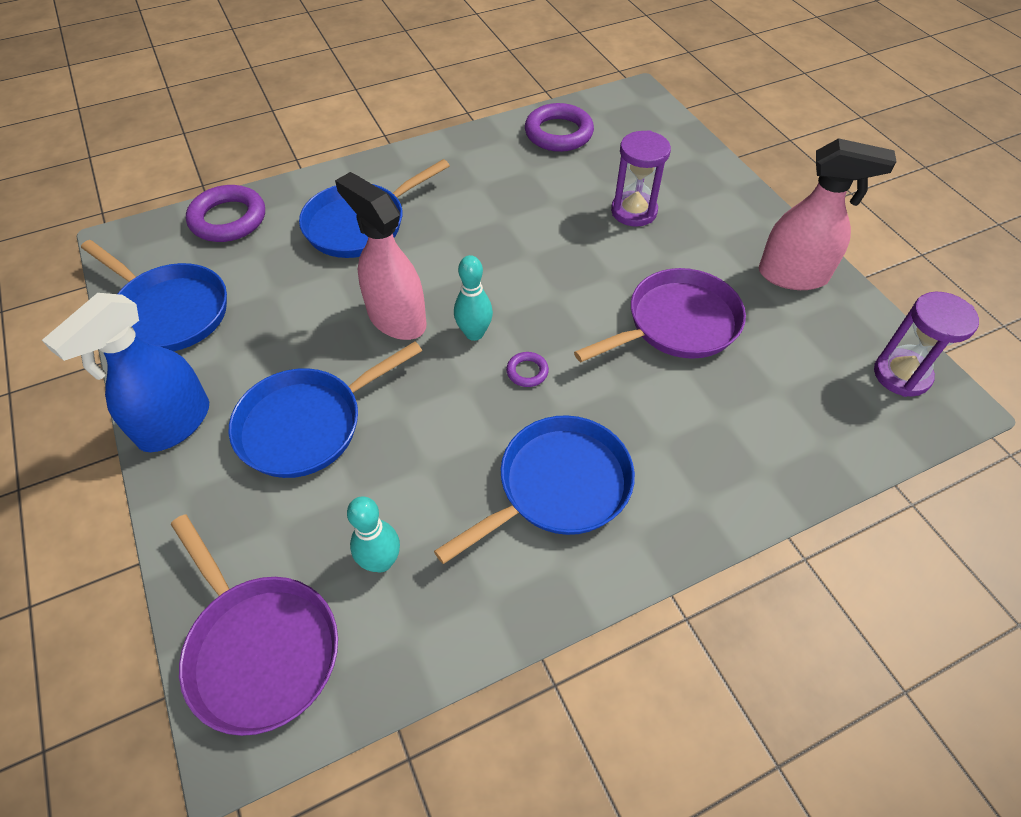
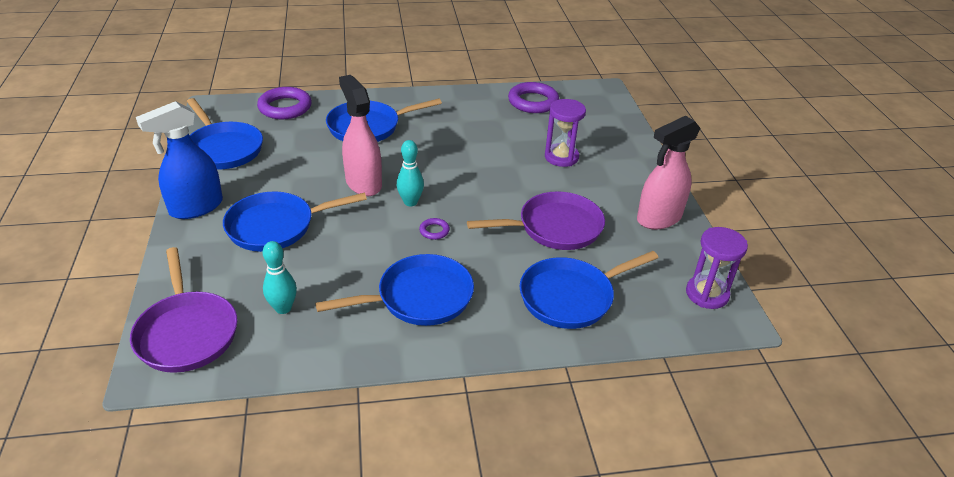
camera: 15 degrees right, 15 degrees down
pink spray bottle [759,138,897,290] -> pink spray bottle turned 120 degrees clockwise [637,116,701,230]
none -> blue pan [520,251,659,329]

